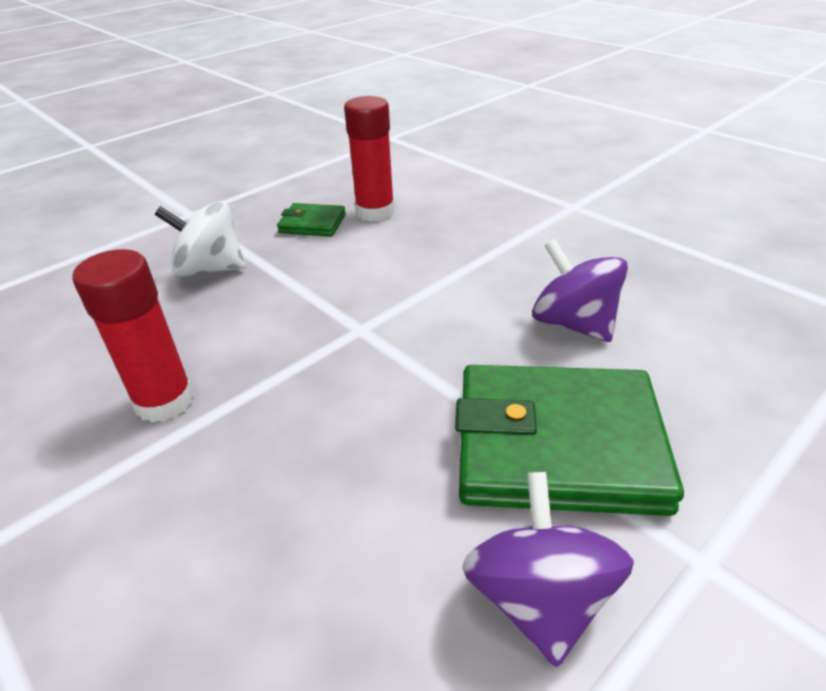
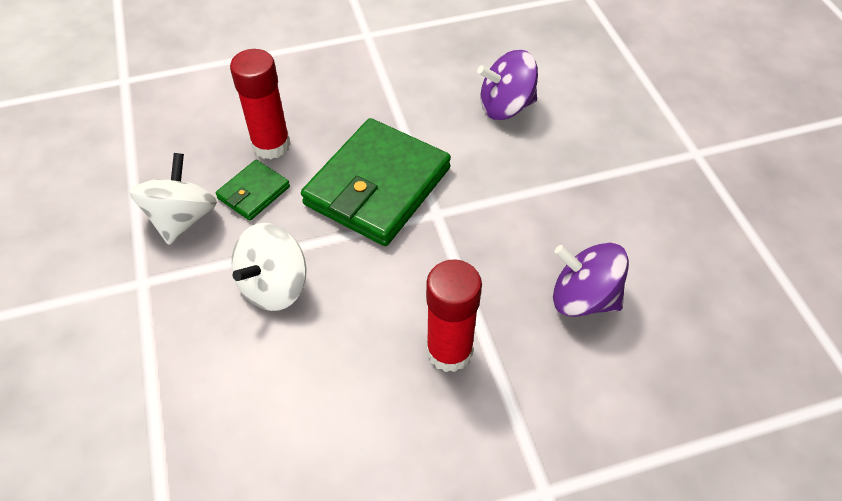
camera: 65 degrees left, 15 degrees up
green wallet [455,365,684,516] -> green wallet moved to [301,118,451,246]
purple spinning top [462,472,634,667] -> purple spinning top moved to [553,243,629,317]
none -> white spinning top [130,153,217,245]

